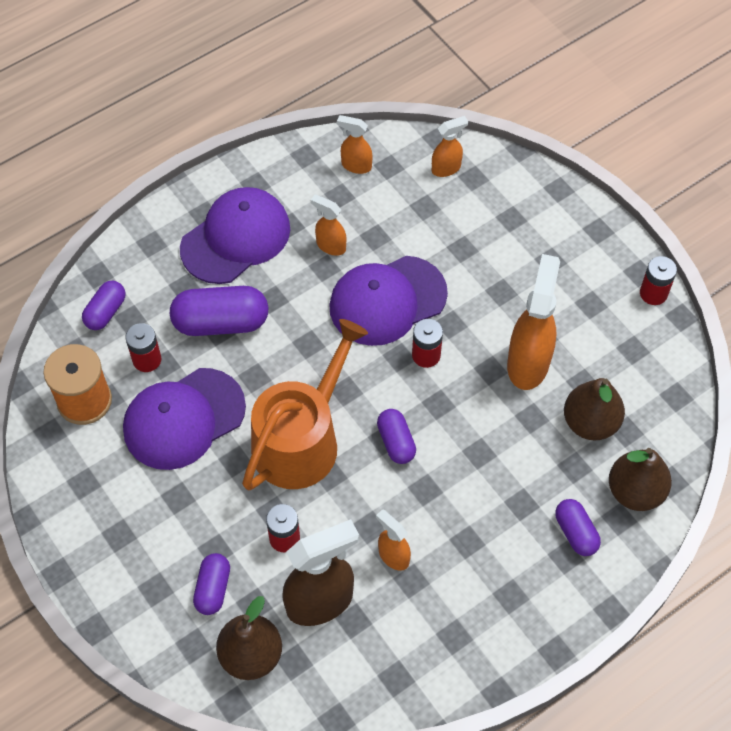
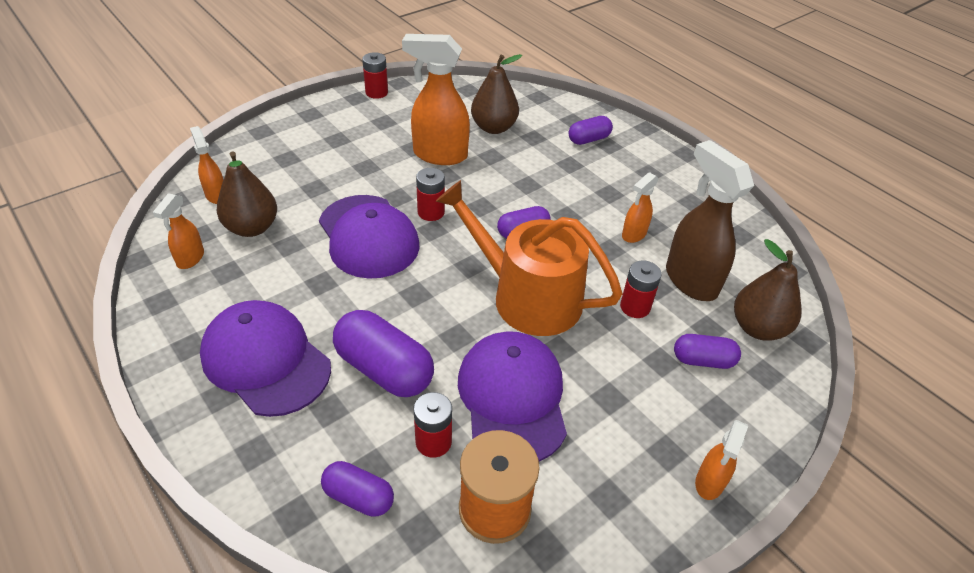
camera: 95 degrees left, 15 degrees down
purple cap [123,368,246,470] -> purple cap turned 150 degrees counterclockwise [458,331,567,461]
purple capsule [170,286,269,336] -> purple capsule turned 45 degrees counterclockwise [333,310,434,397]
orange spray bottle [311,194,346,256] -> orange spray bottle moved to [695,420,748,500]
brown pear [609,448,672,511] -> brown pear moved to [217,151,277,237]

